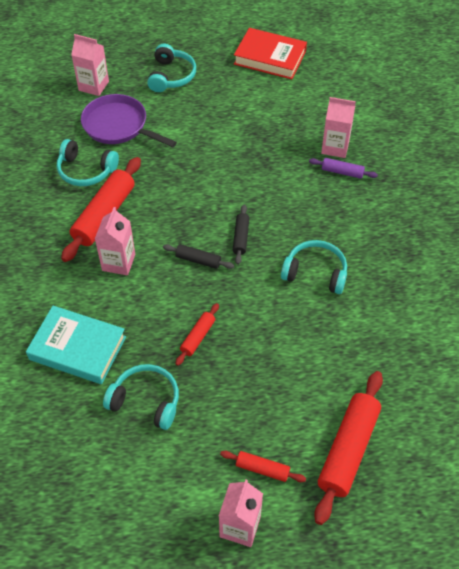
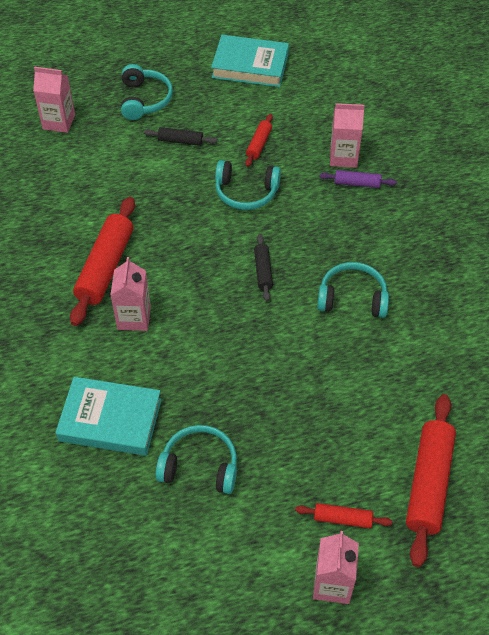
camera: 10 degrees left, 0 degrees up
turquoise headphones [57,139,119,186] -> turquoise headphones moved to [215,160,281,210]
purple pan [81,94,177,147] -> none
black rolling pin [163,244,234,269] -> black rolling pin moved to [144,127,217,146]
red rolling pin [176,303,219,366] -> red rolling pin moved to [245,114,273,167]
red book [234,28,307,79] -> turquoise book [211,35,289,87]

